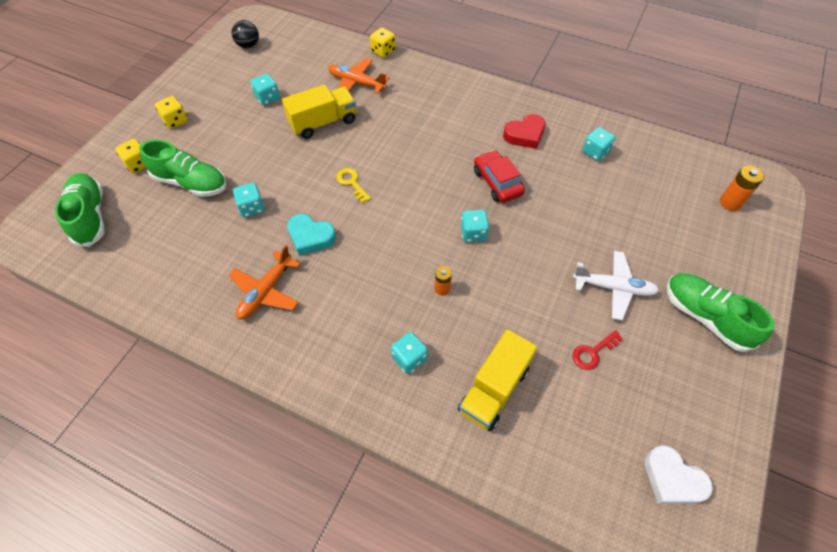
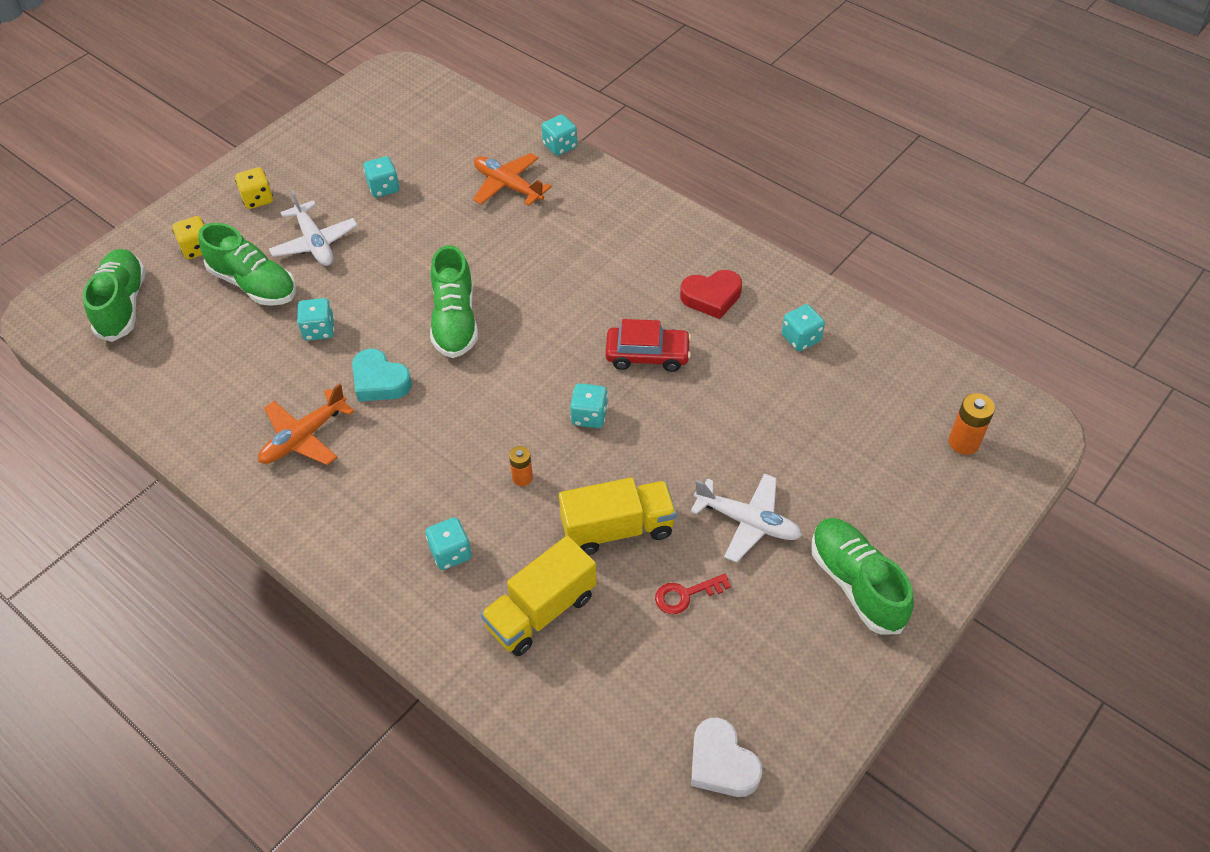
camera: 15 degrees right, 5 degrees down
black ball [231,20,259,48] -> none
yellow truck [282,84,356,139] -> yellow truck moved to [559,477,676,555]
yellow key [336,168,371,203] -> green shoe [430,245,478,358]
yellow dice [370,28,396,58] -> turquoise dice [542,115,577,156]
red car [474,150,525,203] -> red car turned 105 degrees clockwise [605,319,691,372]
none -> white plane [269,190,358,266]

